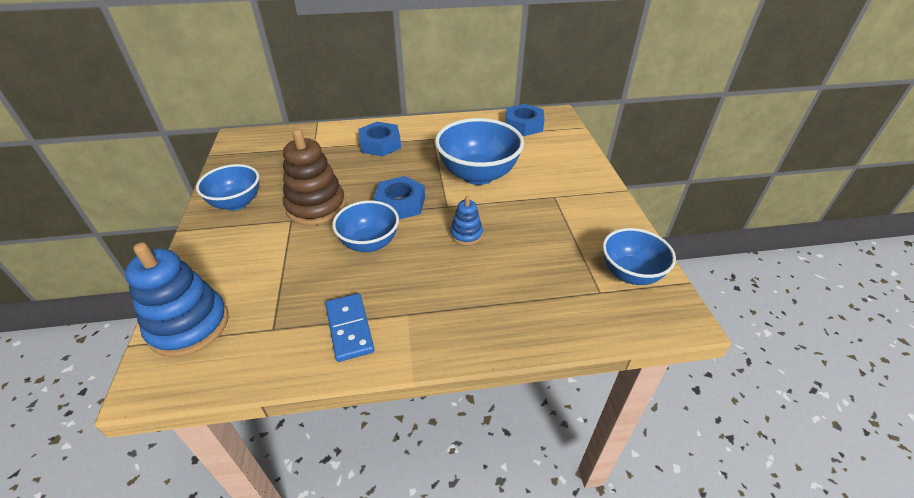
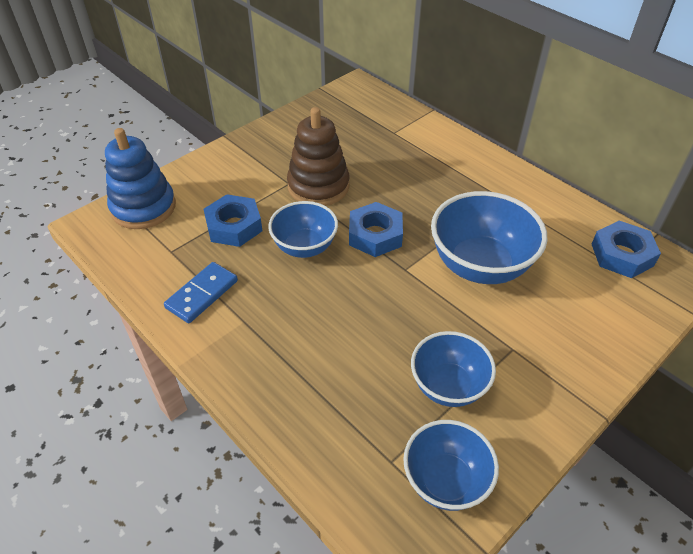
camera: 55 degrees right, 5 degrees up
blue bowl [196,164,259,211] -> blue bowl moved to [411,331,496,407]
blue nut [358,122,401,157] -> blue nut moved to [203,194,262,247]
blue stacking toy [450,196,483,245] -> none

